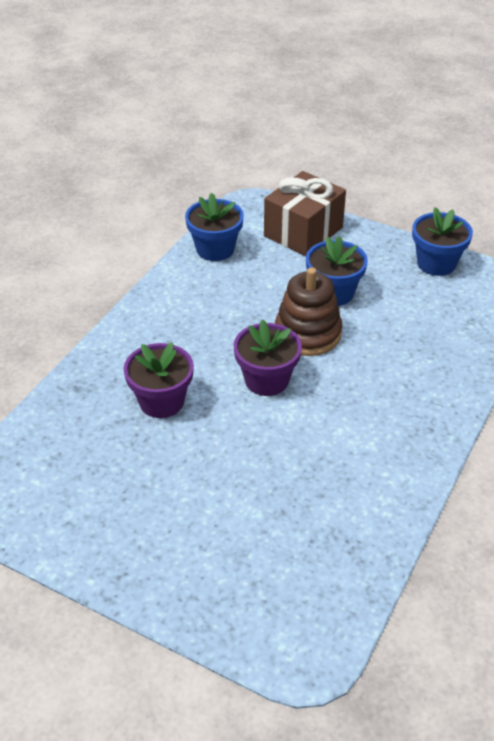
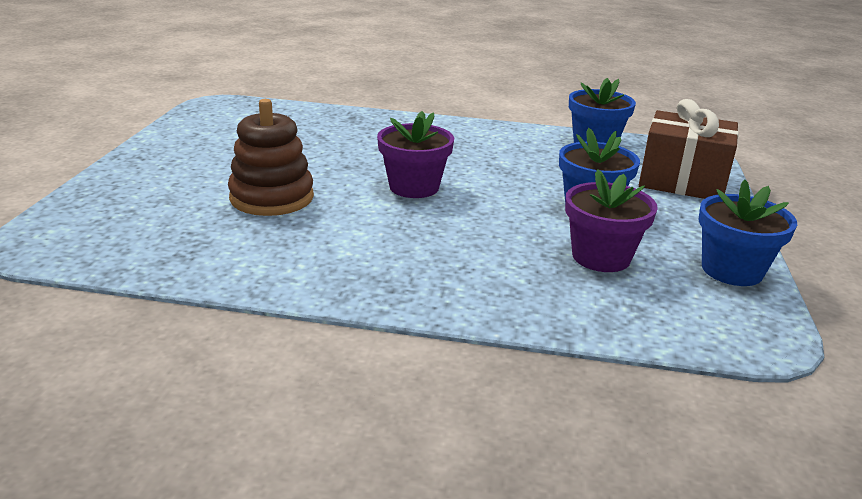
camera: 70 degrees right, 15 degrees down
purple flower pot [124,342,194,418] -> purple flower pot moved to [565,169,658,272]
brown stacking toy [275,267,342,356] -> brown stacking toy moved to [228,99,314,216]

